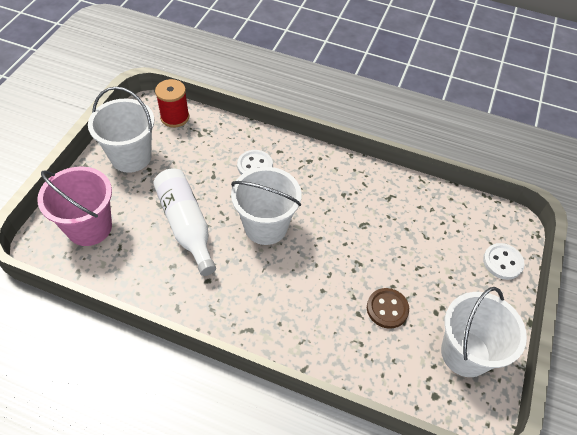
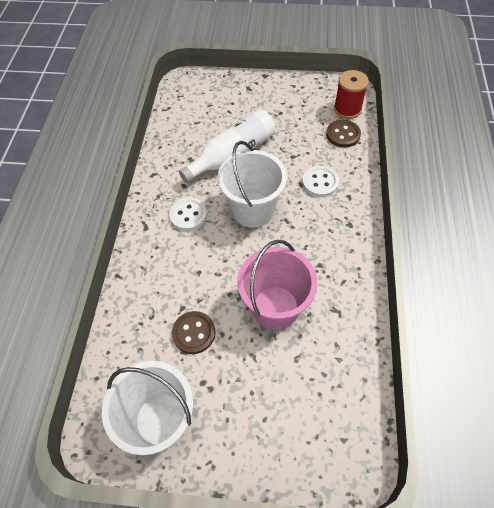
camera: 80 degrees right, 5 degrees up
pink bucket [37,166,112,246] -> pink bucket moved to [238,240,318,330]
white bucket [88,86,154,173] -> none
white button [483,243,525,280] -> white button moved to [169,197,207,231]
none -> brown button [326,120,361,148]

